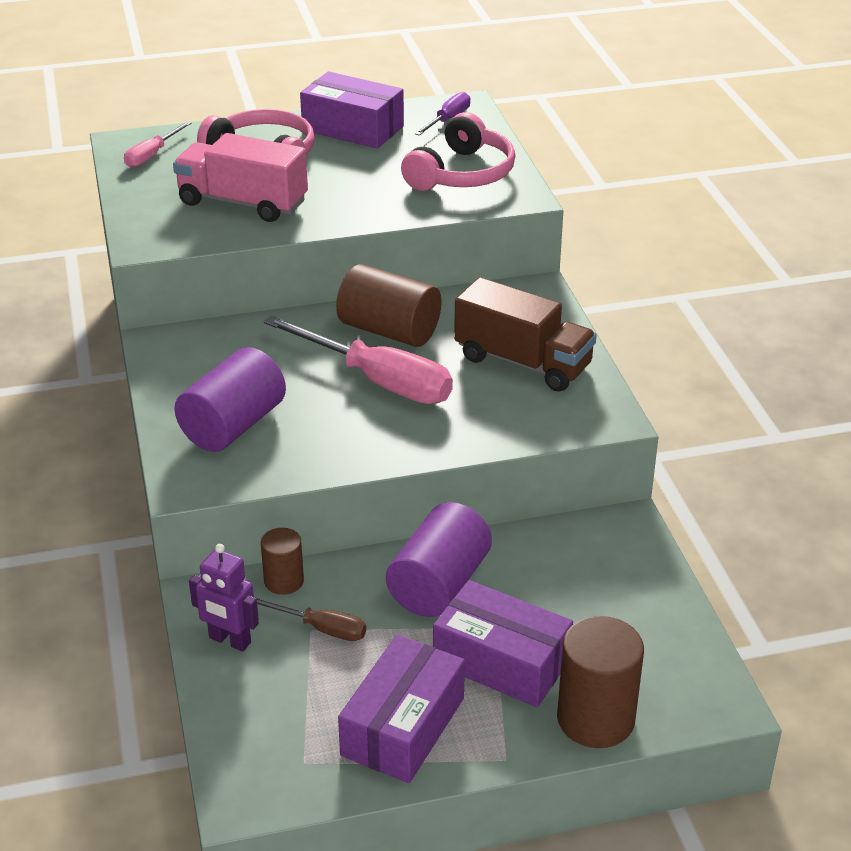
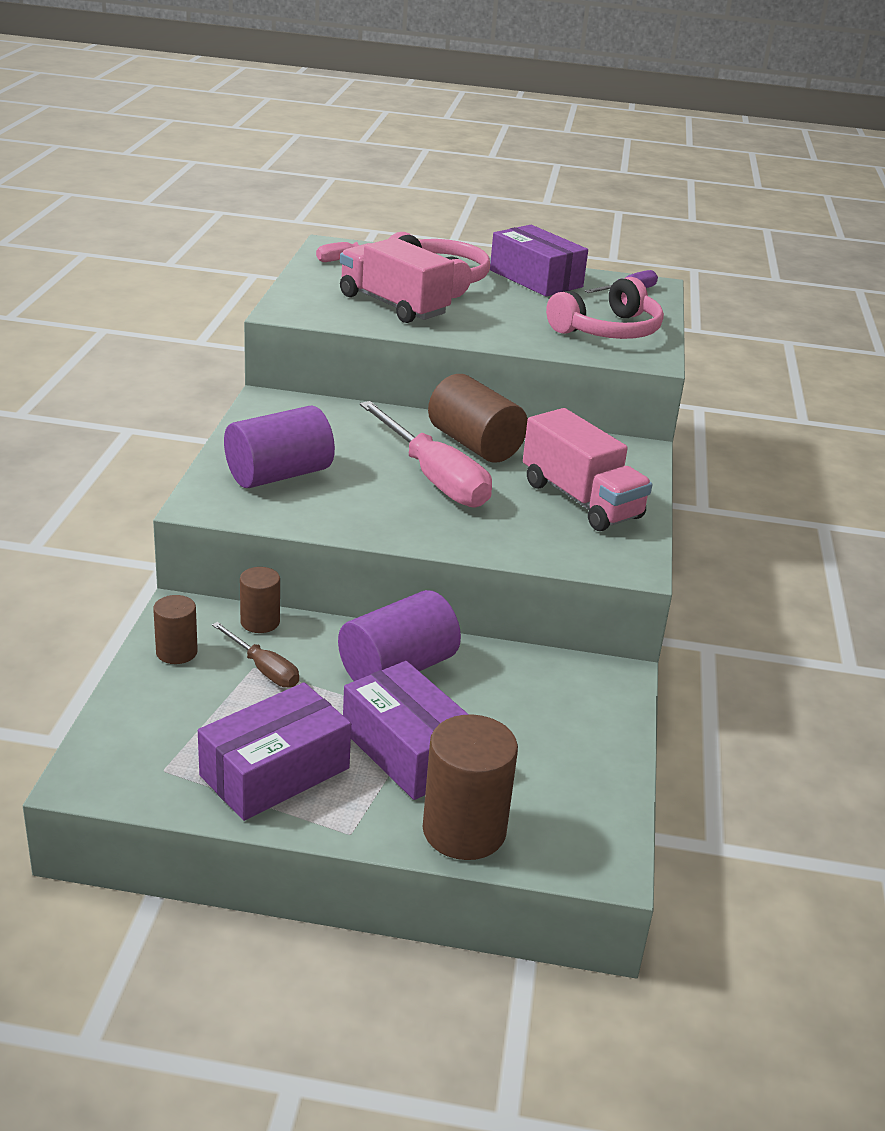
camera: 20 degrees right, 5 degrees down
purple robot [189,544,259,652] -> brown cylinder [153,595,198,664]
brown truck [454,277,597,392] -> pink truck [523,408,652,531]

